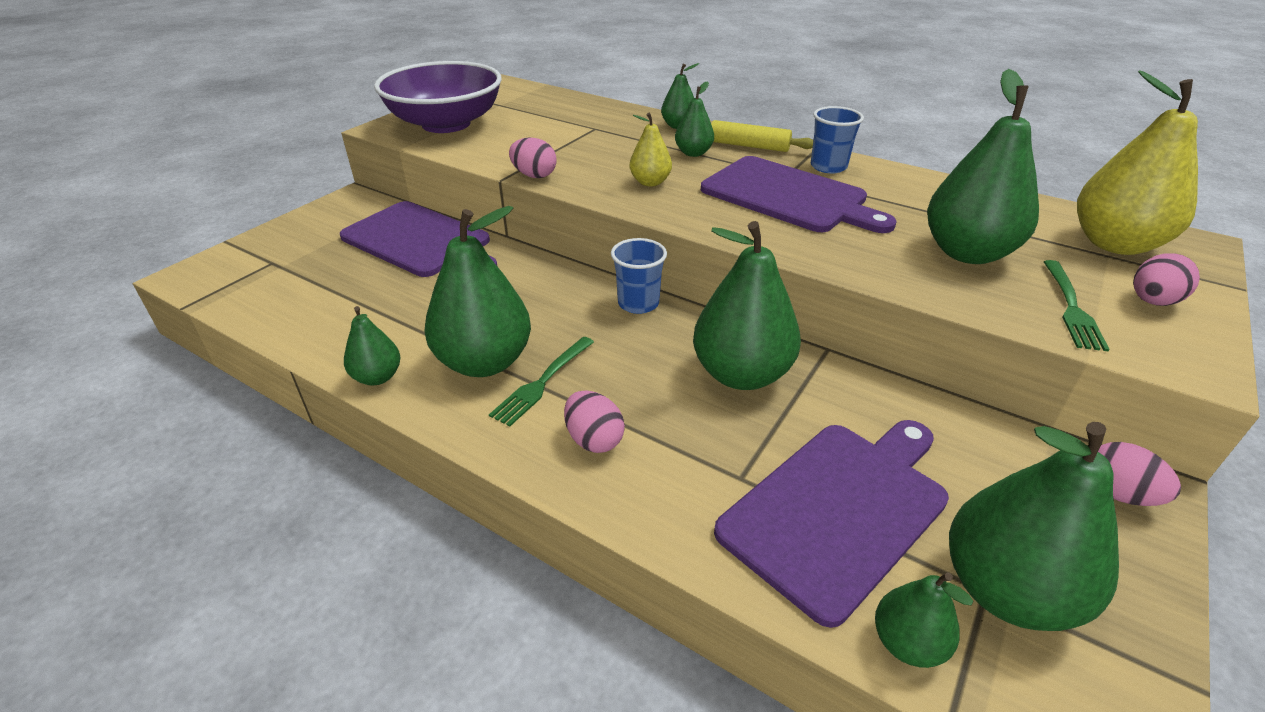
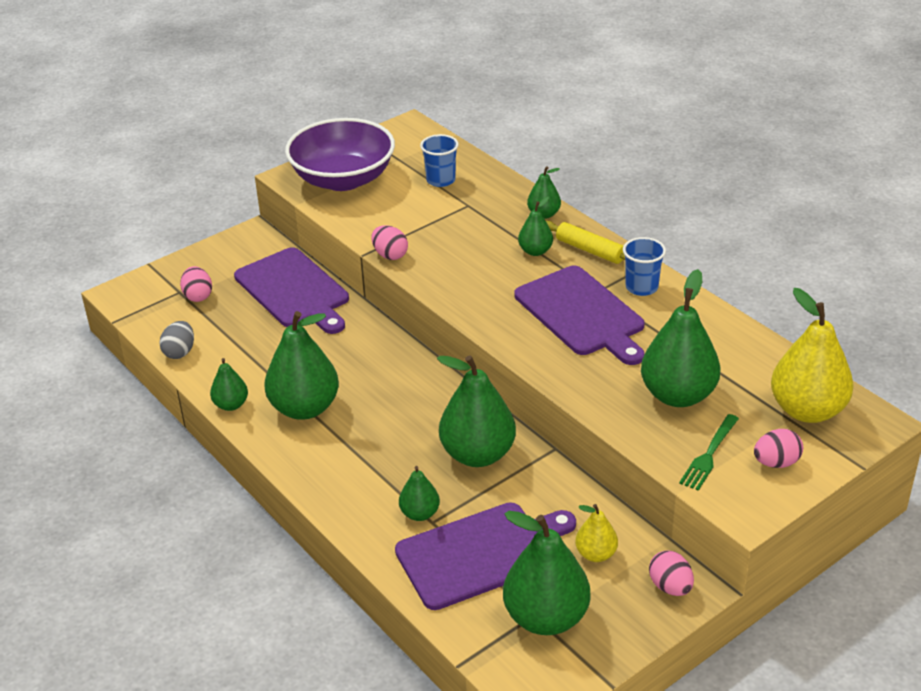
camera: 20 degrees right, 0 degrees up
green fork [489,337,594,427] -> none
pink egg [564,390,625,453] -> pink egg moved to [180,266,212,302]
blue cup [611,238,667,314] -> blue cup moved to [420,134,459,187]
yellow pear [630,113,672,187] -> yellow pear moved to [575,504,618,562]
green pear [875,572,973,668] -> green pear moved to [399,466,440,521]
none -> grey egg [159,321,194,359]

